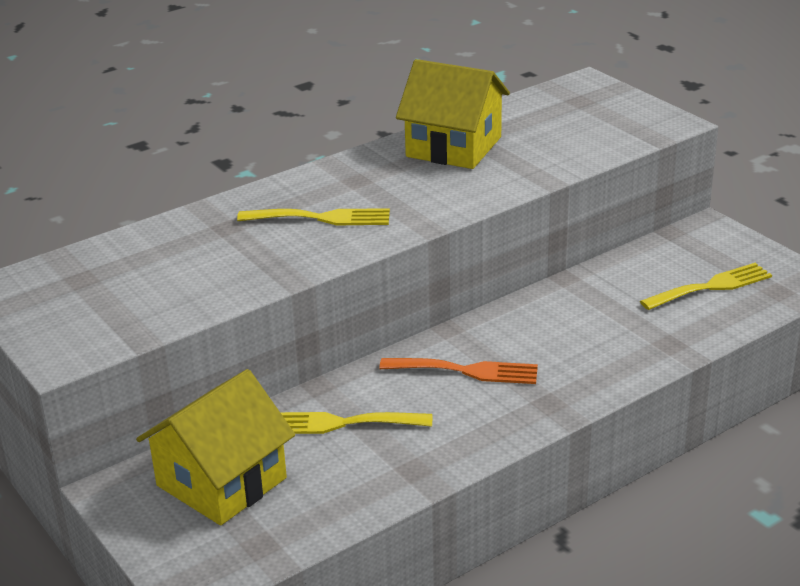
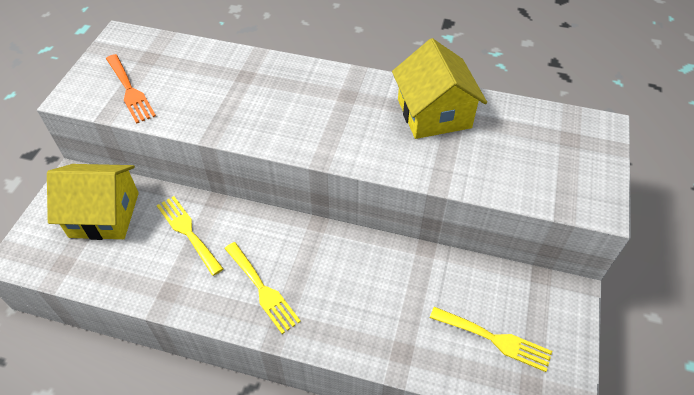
camera: 50 degrees right, 20 degrees up
yellow fork [237,208,390,225] -> yellow fork moved to [225,242,301,334]
orange fork [379,358,538,384] -> orange fork moved to [106,54,156,124]

